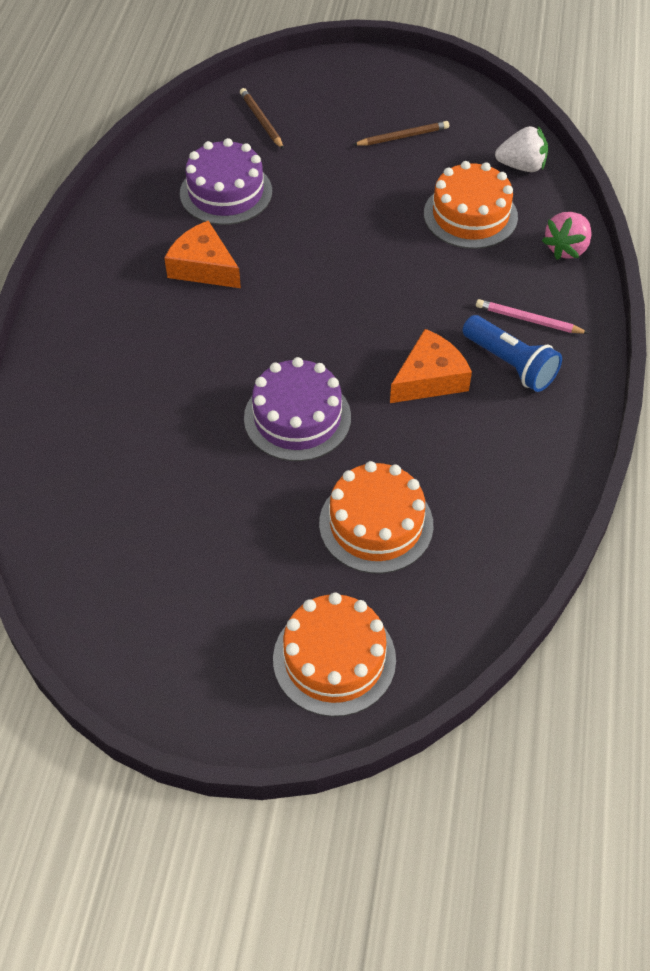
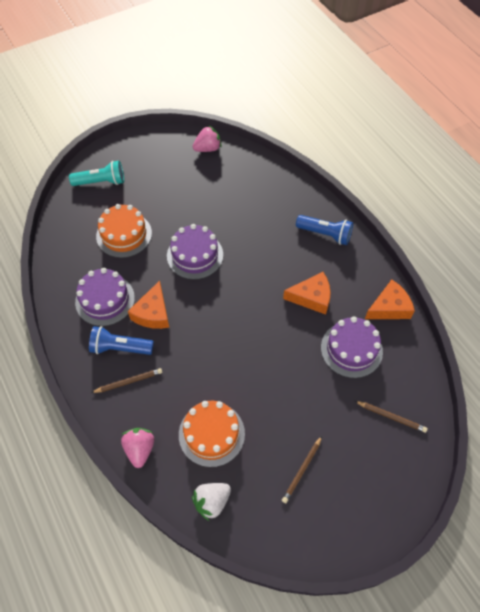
camera: 140 degrees right, 5 degrees up
orange cake [273,592,396,717] -> turquoise flashlight [69,161,124,186]
pink pencil [476,299,588,334] -> brown pencil [91,368,162,393]
none -> purple cake [75,268,135,326]
none -> pink strawberry [192,125,221,152]
none -> blue flashlight [296,215,353,245]
none -> orange cheese [365,280,415,319]

